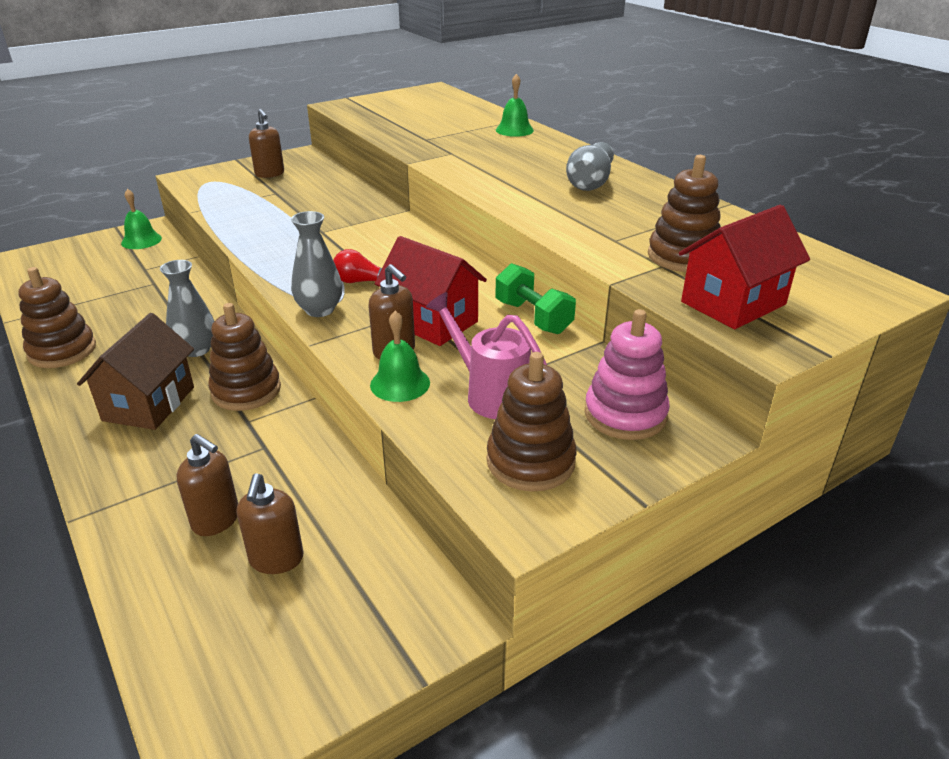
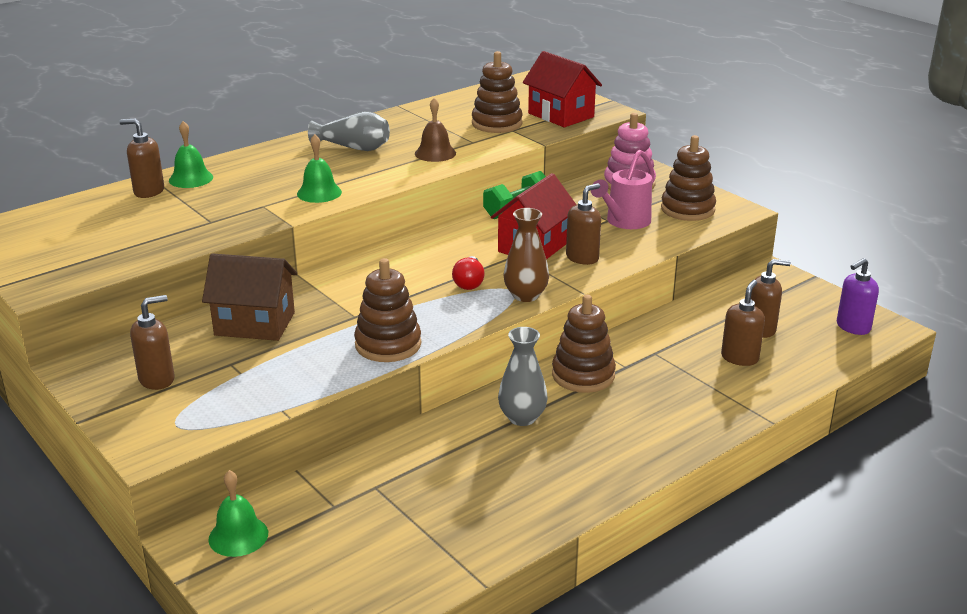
camera: 95 degrees left, 5 degrees down
brown stacking toy [18,267,96,368] -> brown stacking toy moved to [354,258,421,362]
brown house [77,313,194,430] -> brown house moved to [202,253,297,341]
grey vase [291,211,342,317] -> brown vase [504,208,549,302]
green bell [370,311,430,402] -> green bell moved to [297,134,342,203]
none -> brown soap dispenser [119,119,164,198]
none -> brown bell [415,98,456,162]
none -> purple soap dispenser [837,258,879,335]

